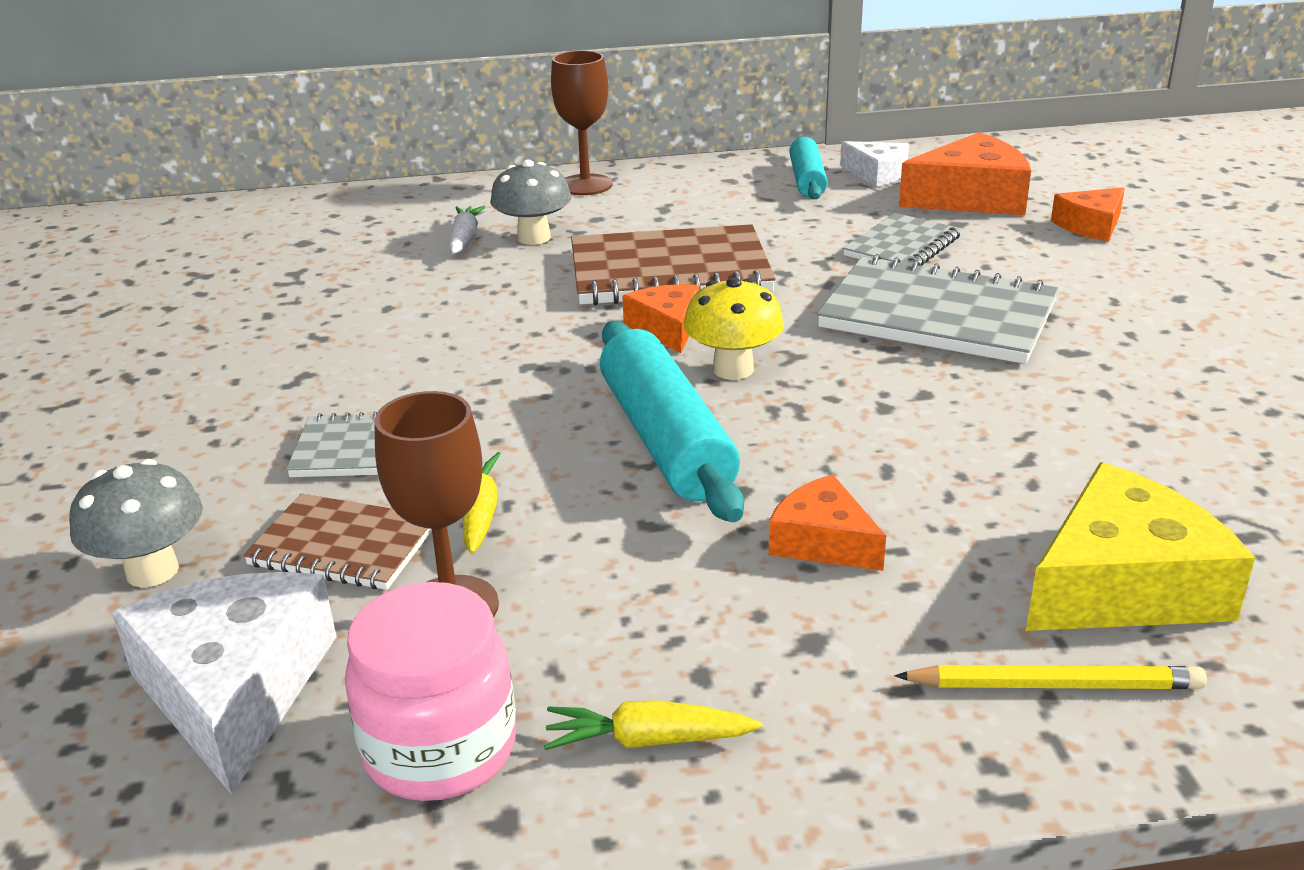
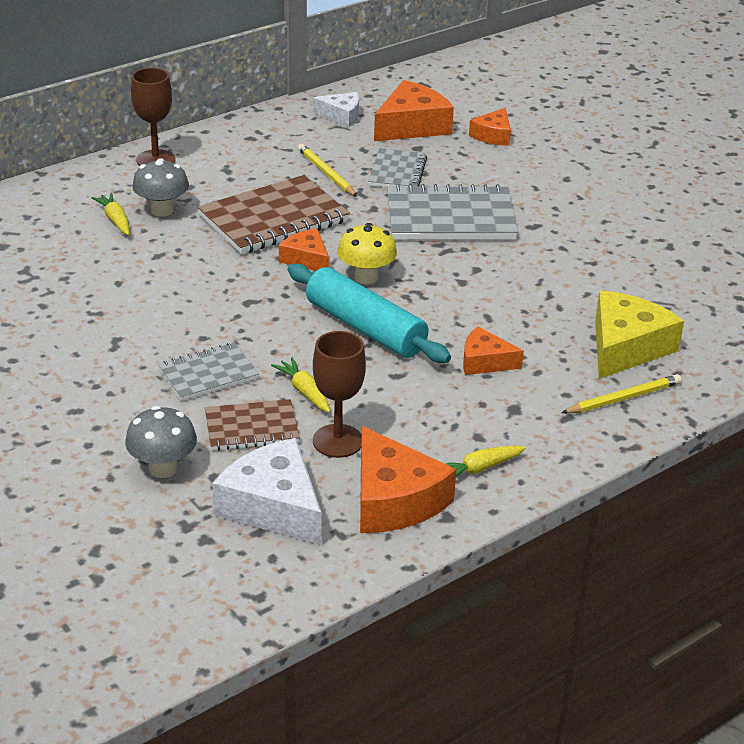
camera: 30 degrees left, 5 degrees up
pink jar [345,582,516,801] -> orange cheese [360,426,456,533]
white carrot [449,206,485,254] -> yellow carrot [92,193,130,235]
turquoise rolling pin [789,136,828,199] -> none
none -> yellow pencil [298,144,357,197]

